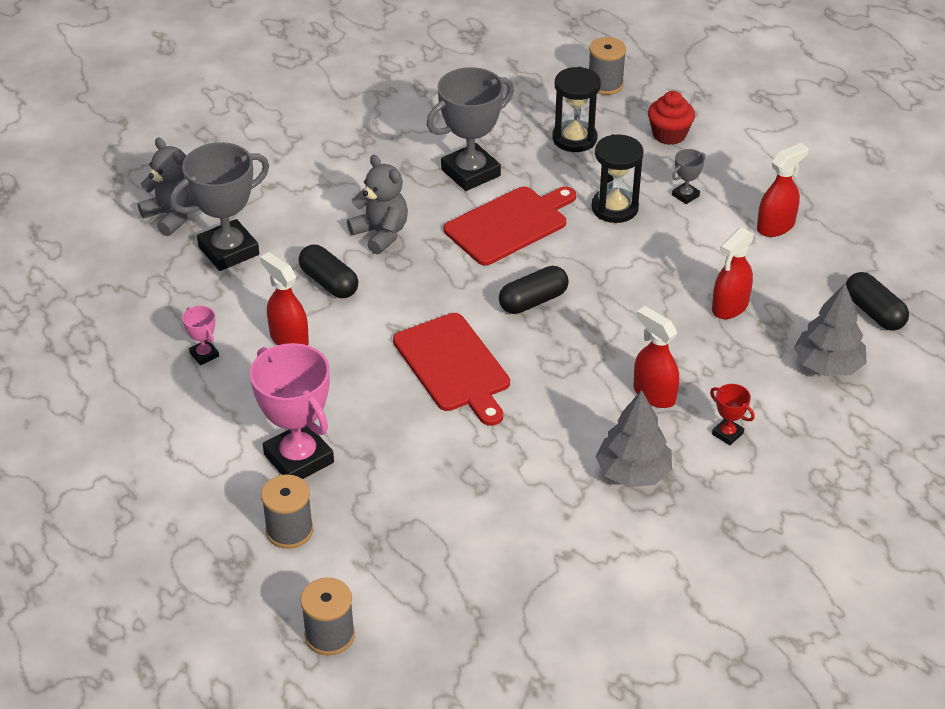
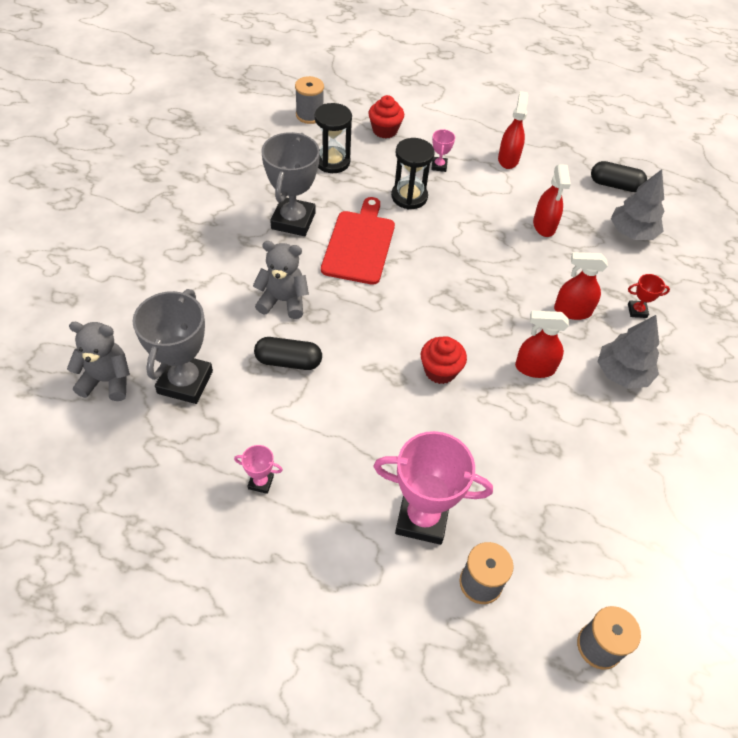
camera: 45 degrees left, 10 degrees up
red spray bottle [260,252,309,345] -> red spray bottle moved to [515,311,569,378]
red cutting board [393,313,510,426] -> red cupcake [421,336,467,384]
black capsule [499,266,569,314] -> none
grey trophy [672,149,705,204] -> pink trophy [431,129,455,172]

